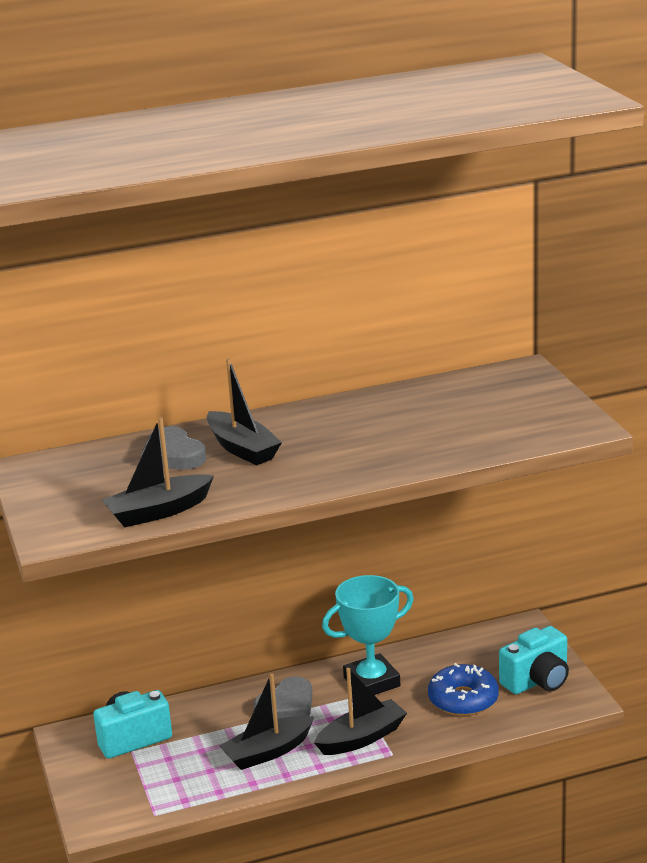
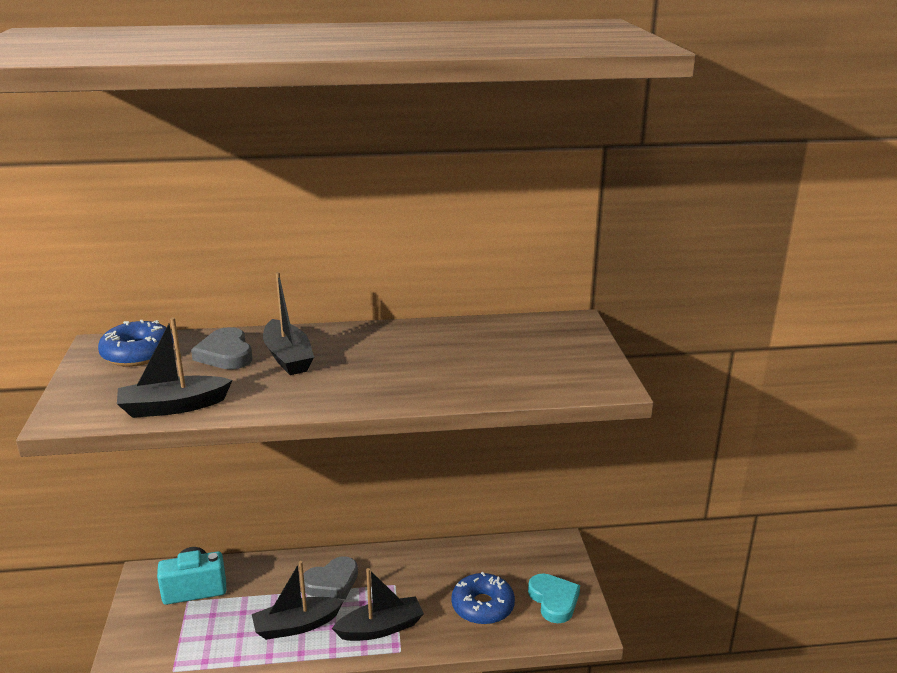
camera: 10 degrees right, 0 degrees up
turquoise trophy [322,575,414,695] -> none
turquoise camera [499,626,569,694] -> turquoise heart [528,573,580,623]
none -> blue donut [98,320,174,367]

